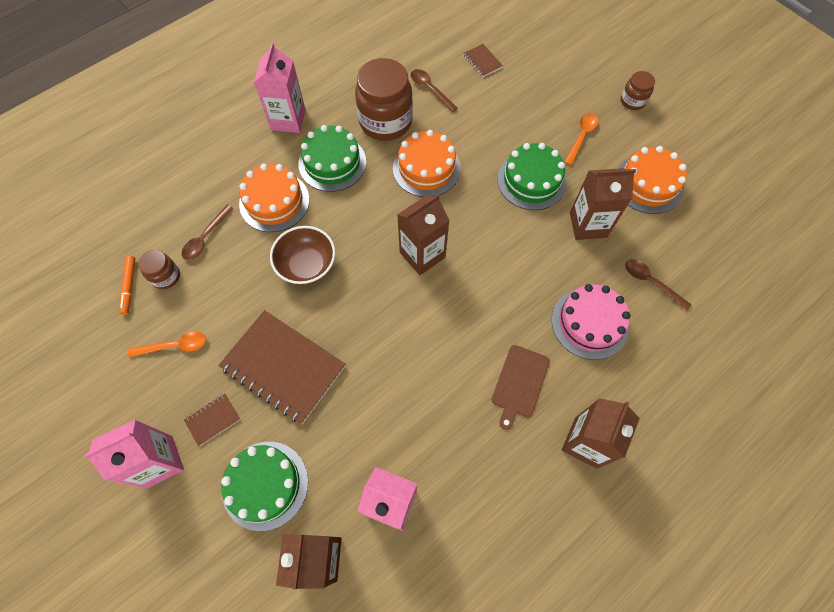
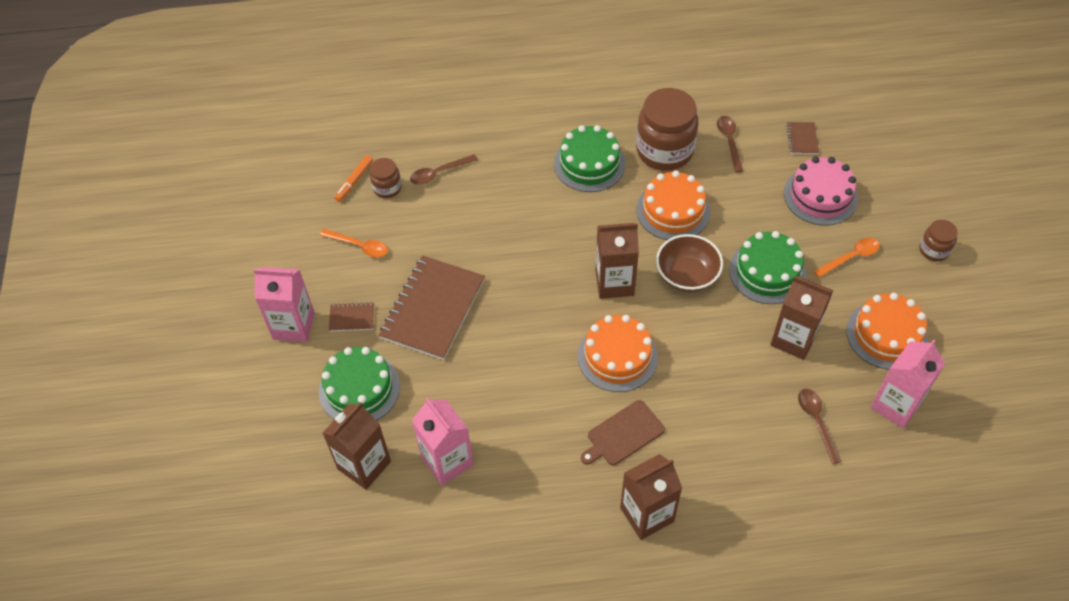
camera: 35 degrees right, 10 degrees down
brown notebook [218,310,346,424] -> brown notebook turned 45 degrees clockwise [379,256,485,360]
orange cake [239,164,310,232] -> orange cake moved to [578,315,658,392]
pink carton [254,42,306,133] -> pink carton moved to [870,339,945,428]
brown bowl [270,226,335,285] -> brown bowl moved to [656,234,723,292]
pink cake [551,284,631,360] -> pink cake moved to [784,156,858,226]

